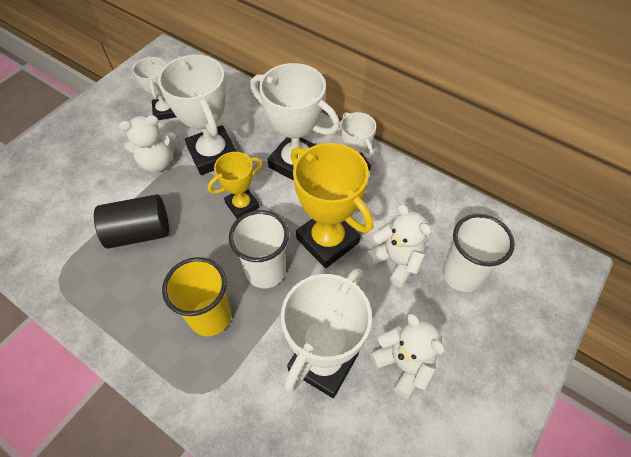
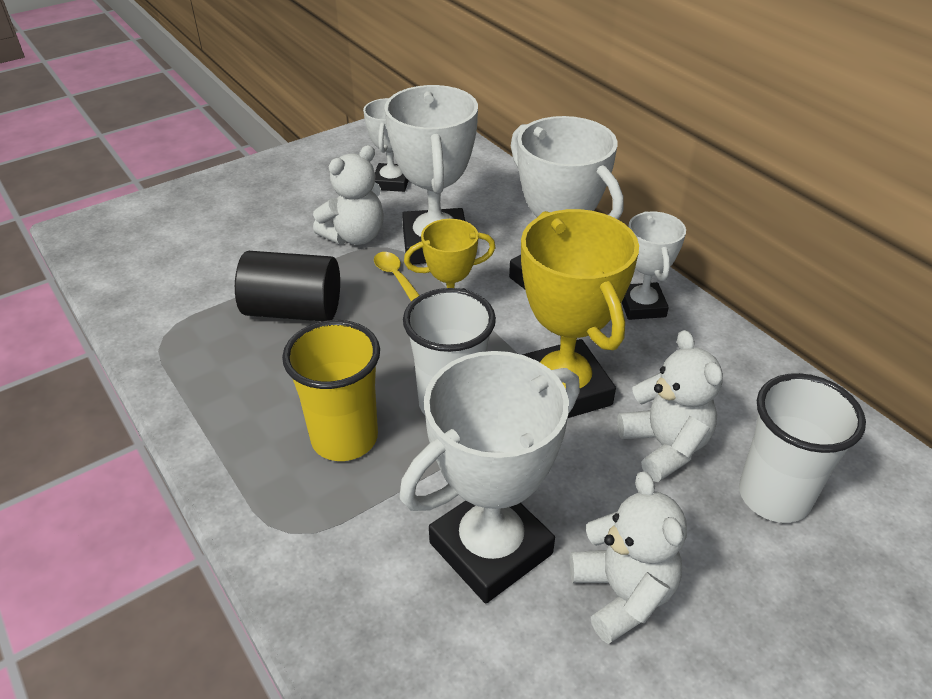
camera: 20 degrees right, 15 degrees down
white teddy bear [119,115,177,172] -> white teddy bear turned 45 degrees counterclockwise [313,145,384,245]
none -> yellow spoon [374,252,420,302]

